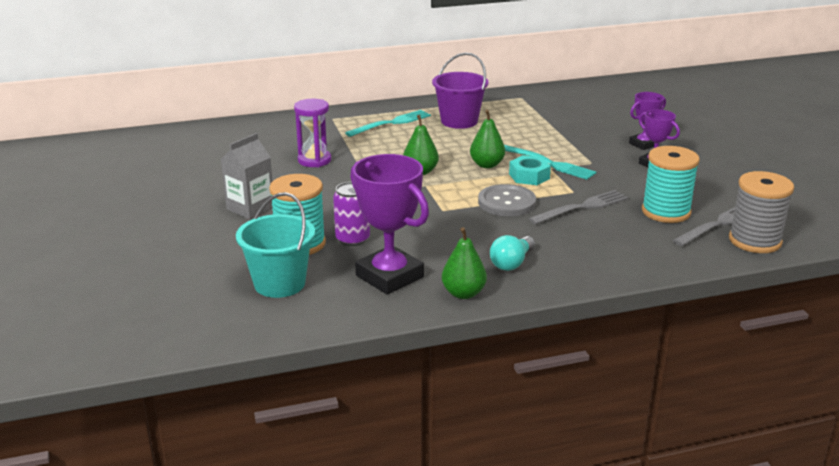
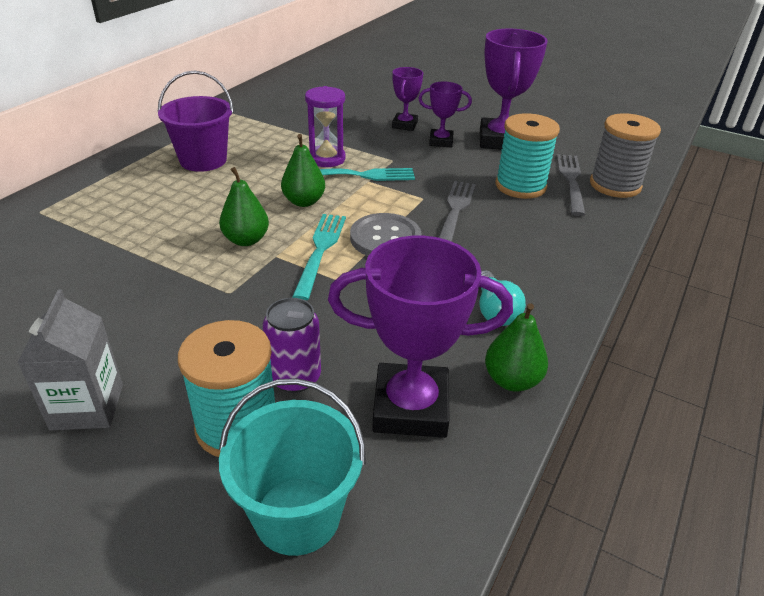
camera: 45 degrees left, 10 degrees up
purple hourglass [294,99,331,167] -> purple hourglass moved to [305,86,346,167]
turquoise fork [345,110,431,137] -> turquoise fork moved to [292,214,346,300]
turquoise nut [509,155,551,185] -> none
none -> purple trophy [480,28,548,150]

